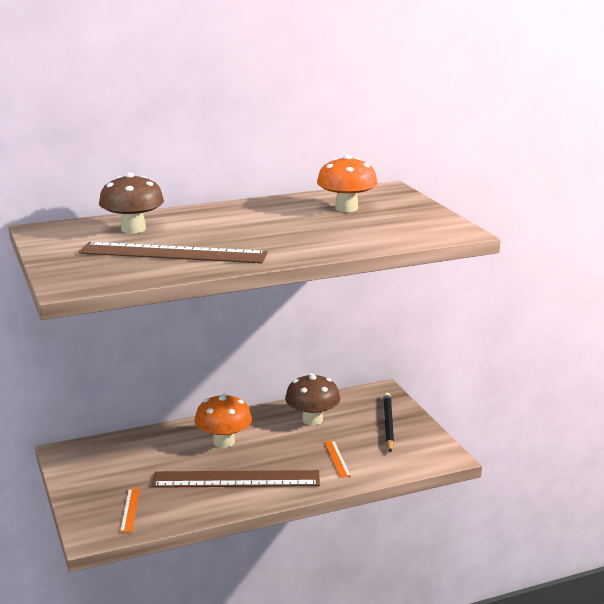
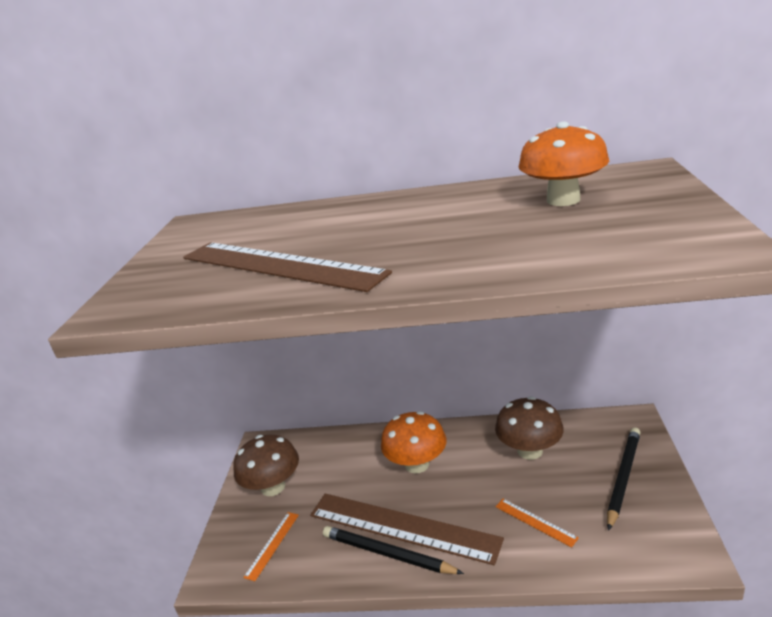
camera: 30 degrees right, 5 degrees up
brown mushroom [99,172,164,233] -> brown mushroom moved to [233,435,299,496]
orange ruler [324,440,351,478] -> orange ruler turned 60 degrees counterclockwise [495,499,579,548]
none -> black pencil [323,526,464,574]

